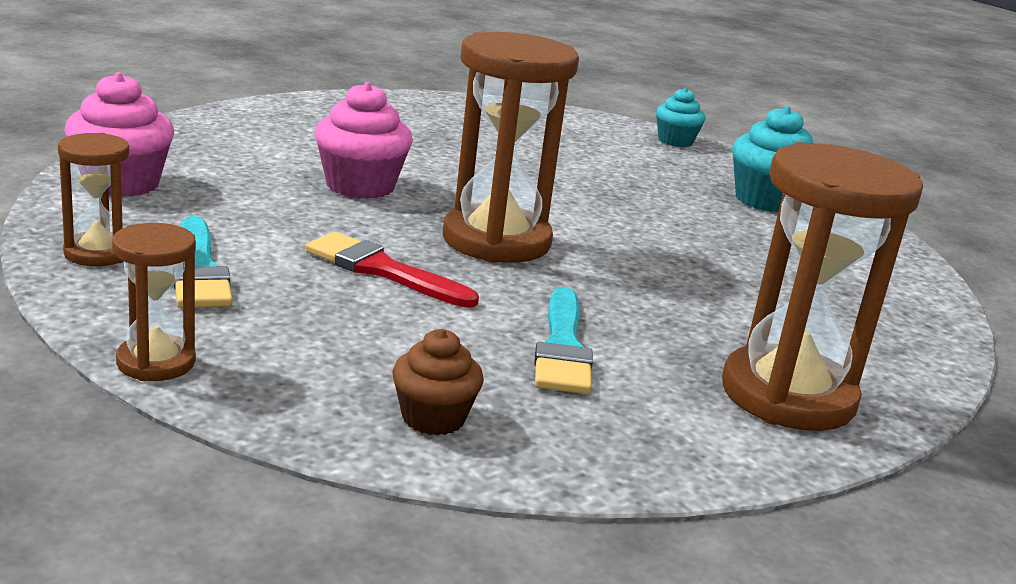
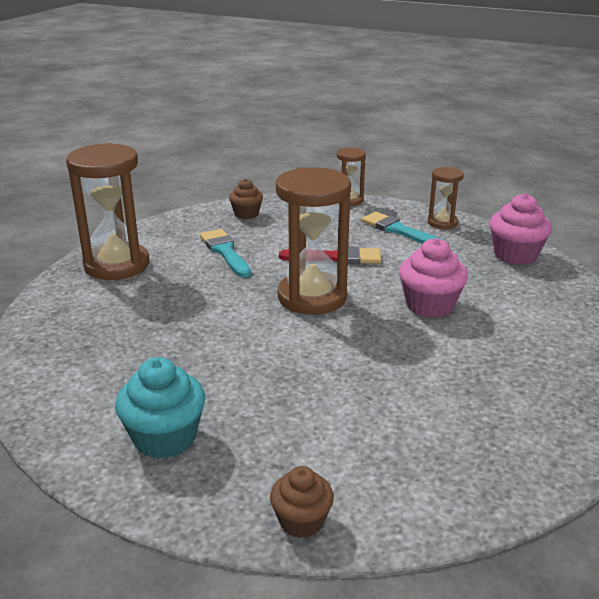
camera: 155 degrees right, 5 degrees up
turquoise cupcake [656,88,705,147] -> brown cupcake [270,466,334,538]

